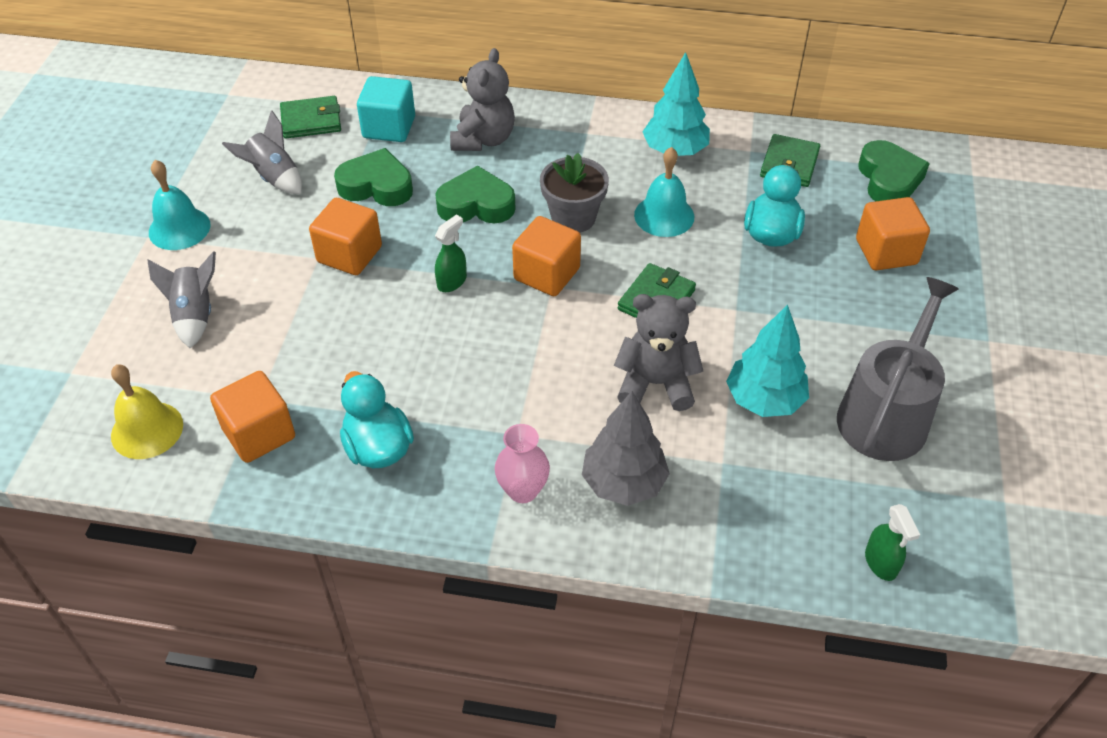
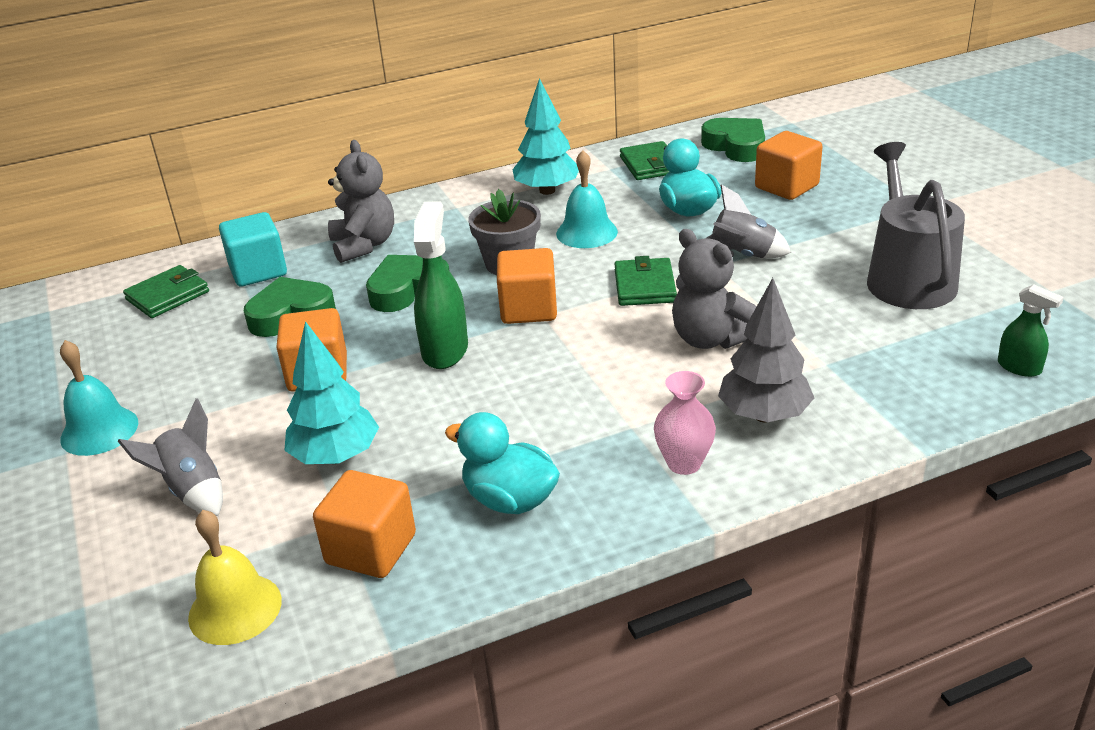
camera: 30 degrees left, 15 degrees down
grey rocket [222,110,302,194] -> grey rocket moved to [705,184,791,258]
green spray bottle [435,215,467,292] -> green spray bottle [414,201,468,369], size x1.76
grey teddy bear [614,294,703,411] -> grey teddy bear turned 105 degrees counterclockwise [672,229,756,349]
turquoise tree [726,304,809,417] -> turquoise tree moved to [284,321,379,464]

